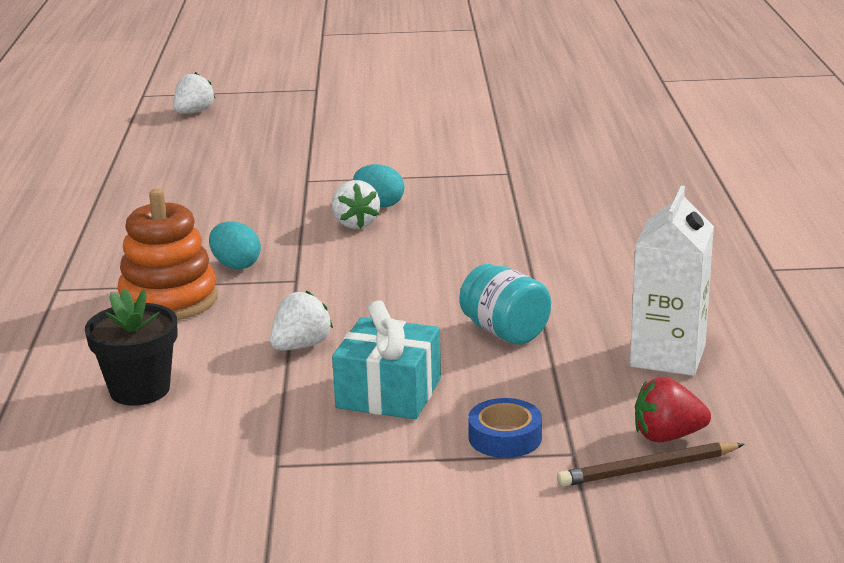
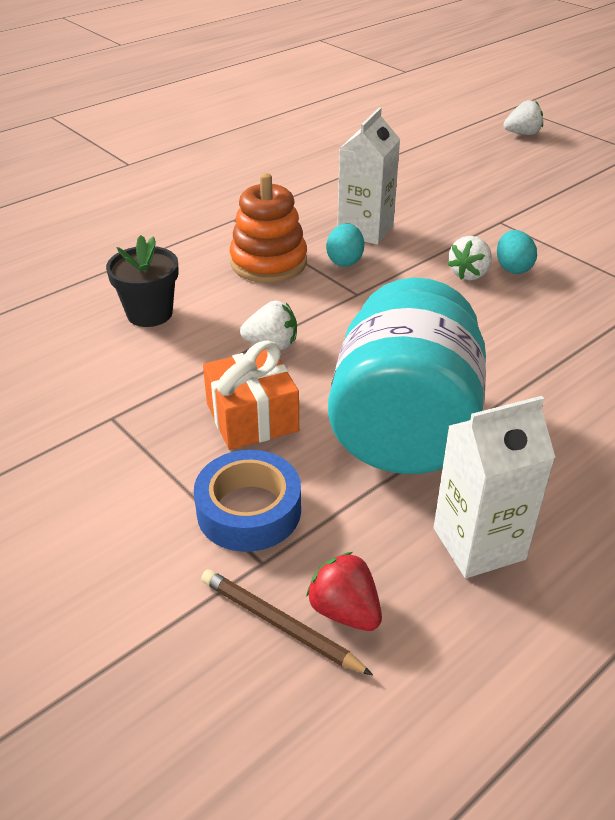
camera: 50 degrees right, 15 degrees up
turquoise gift [332,300,441,419] -> orange gift [203,340,299,450]
turquoise jar [459,264,551,345] -> turquoise jar [328,277,486,474], size x2.17
blue tape [468,398,542,458] -> blue tape [194,450,301,552], size x1.53
none -> white carton [337,107,400,245]

